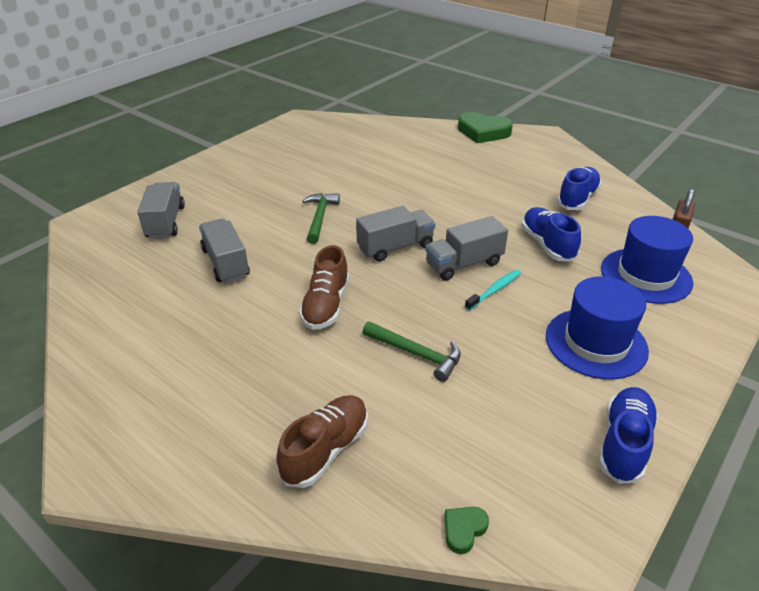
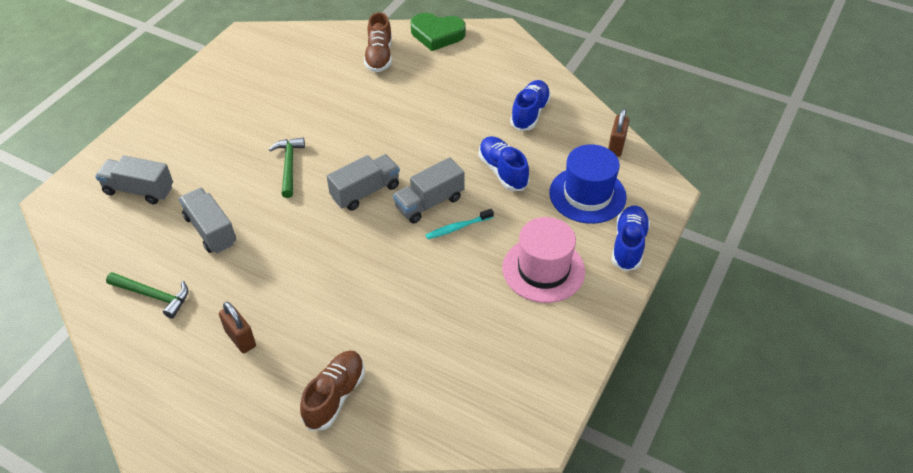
camera: 10 degrees left, 10 degrees up
grey truck [137,182,185,239] -> grey truck turned 60 degrees counterclockwise [95,155,173,204]
brown shoe [299,245,349,330] -> brown shoe moved to [364,12,392,72]
green hammer [363,321,461,382] -> green hammer moved to [106,272,188,319]
green heart [445,507,489,554] -> none
turquoise toothbrush [465,270,521,311] -> turquoise toothbrush turned 150 degrees counterclockwise [426,209,494,239]
blue hat [546,277,649,380] -> pink hat [503,217,585,303]
blue shoe [598,387,658,484] -> blue shoe moved to [612,206,650,271]
none -> brown padlock [219,302,256,353]

